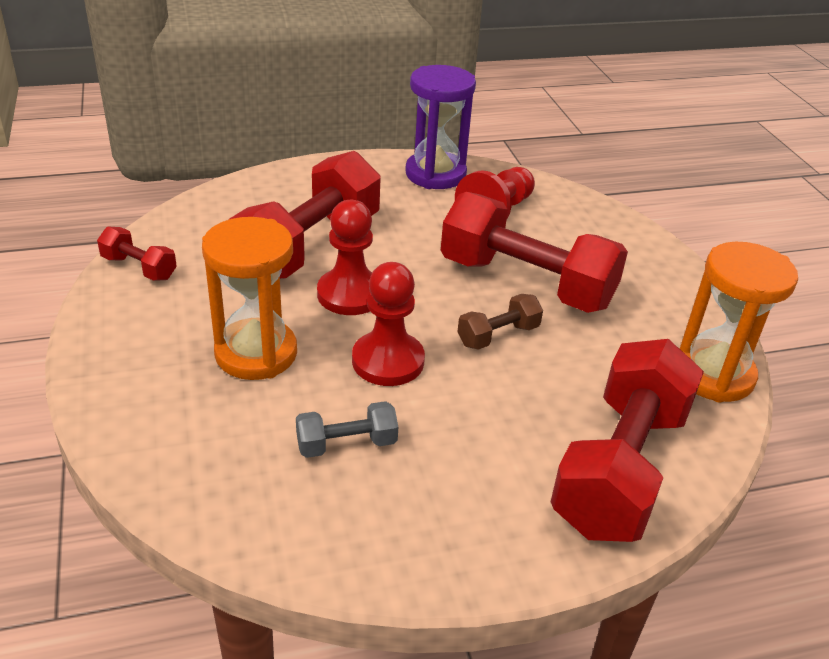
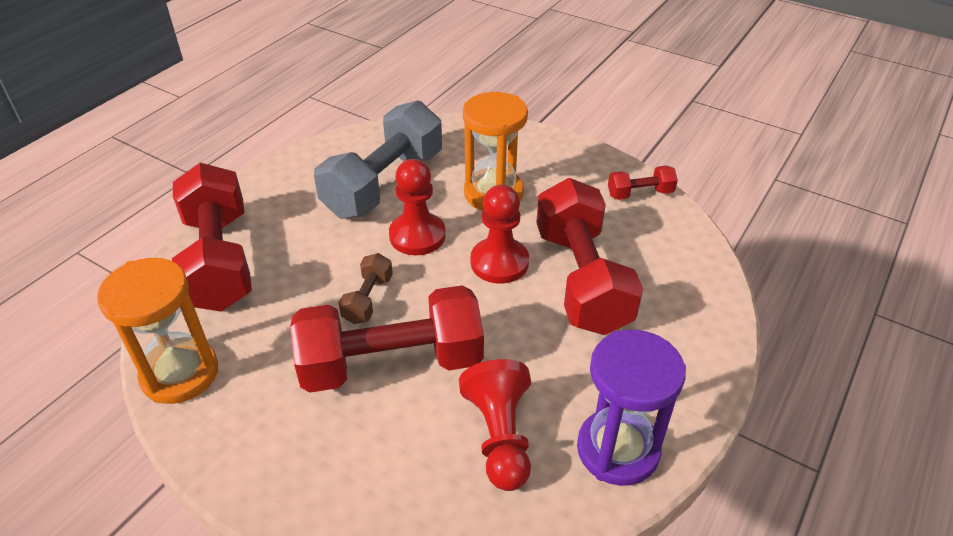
camera: 140 degrees right, 5 degrees up
grey dumbbell [296,401,398,458] -> grey dumbbell [314,100,442,218], size x2.22

